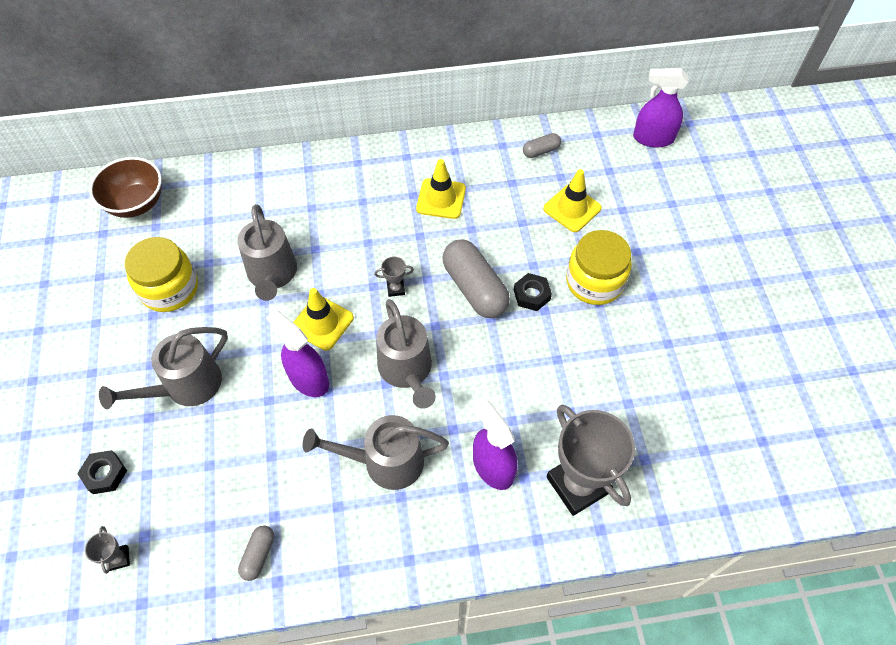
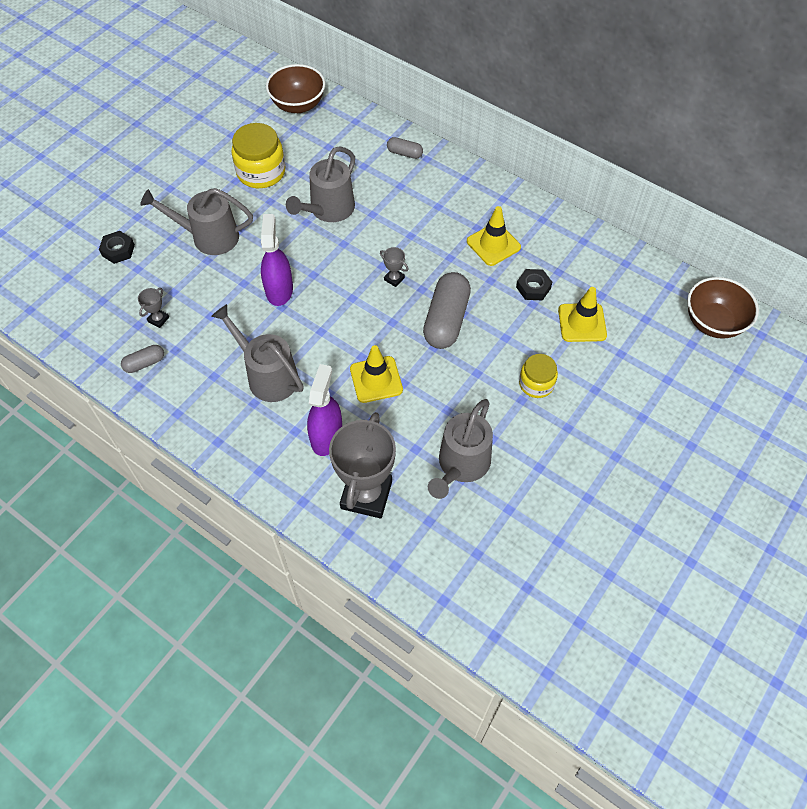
camera: 45 degrees right, 0 degrees up
grey trophy [85,526,130,574] -> grey trophy moved to [138,288,169,328]
yellow traffic cone [293,288,354,351] -> yellow traffic cone moved to [350,345,403,403]
grey watering can [376,299,436,409] -> grey watering can moved to [428,399,493,499]
black nut [514,273,552,311] -> black nut moved to [516,269,552,301]
grey capsule [523,133,561,158] -> grey capsule moved to [387,137,423,159]
yellow jar [566,230,632,305] -> yellow jar [519,354,558,398], size x0.62
purple spray bottle [633,68,688,147] -> brown bowl [687,277,759,339]

